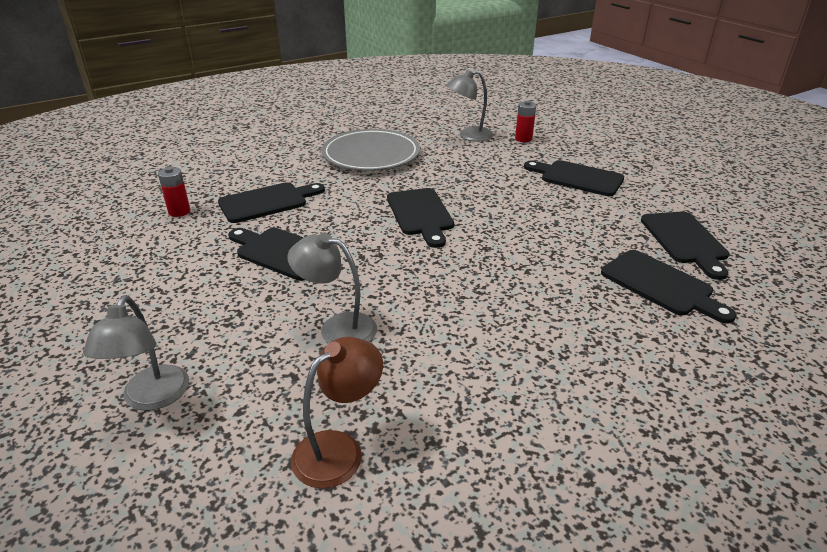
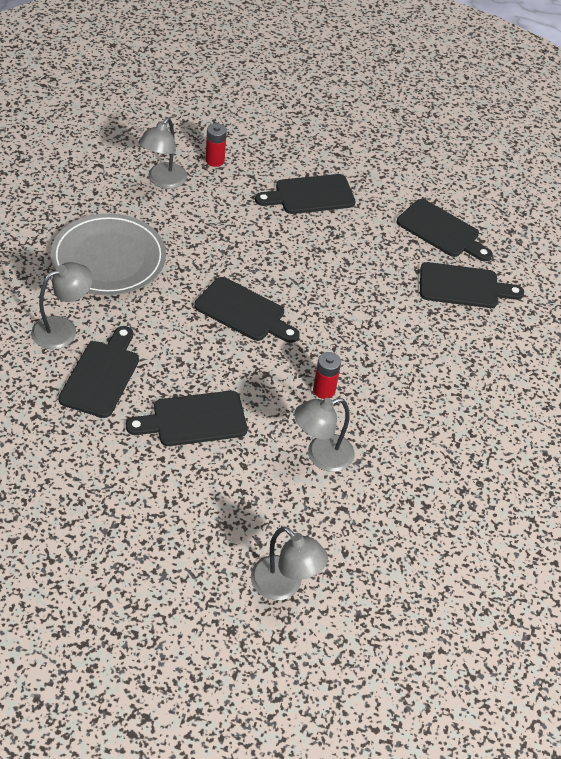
camera: 50 degrees left, 15 degrees up
red battery [158,167,190,217] -> red battery moved to [313,352,341,399]
brown lamp [291,337,383,489] -> none
none -> grey lamp [31,262,93,349]

